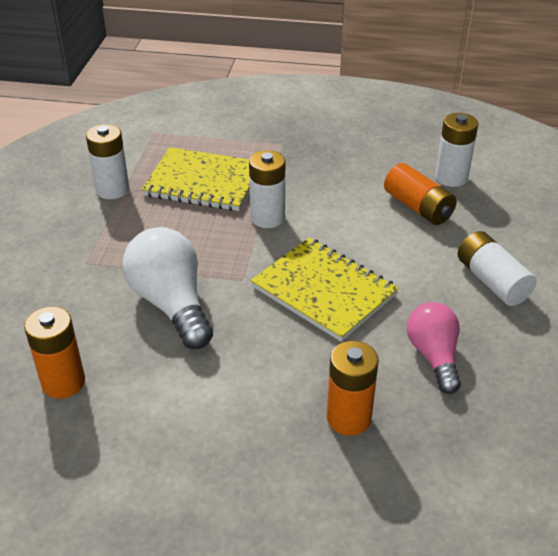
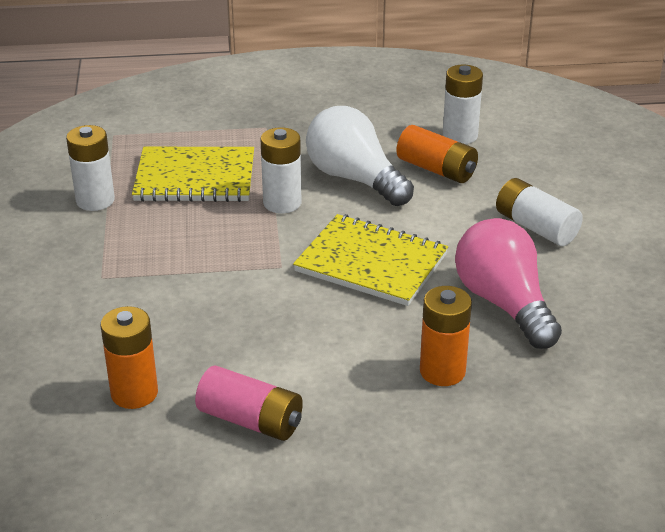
camera: 15 degrees left, 5 degrees down
white light bulb [122,227,213,349] -> white light bulb moved to [306,106,414,206]
pink light bulb [407,302,461,394] -> pink light bulb [455,218,562,349], size x1.52
none -> pink battery [195,365,303,441]

